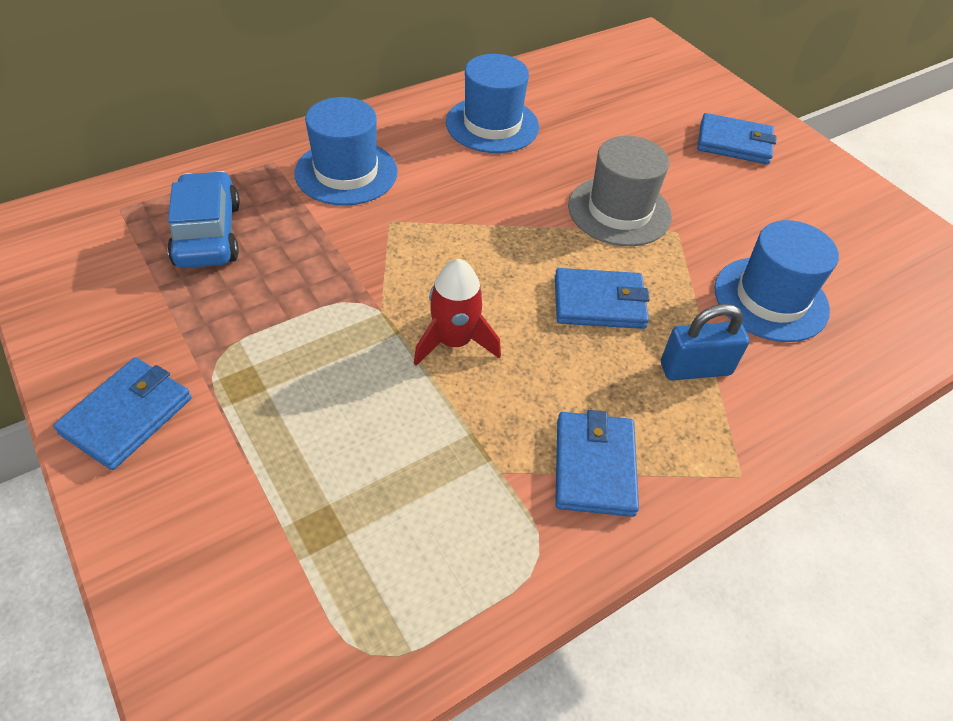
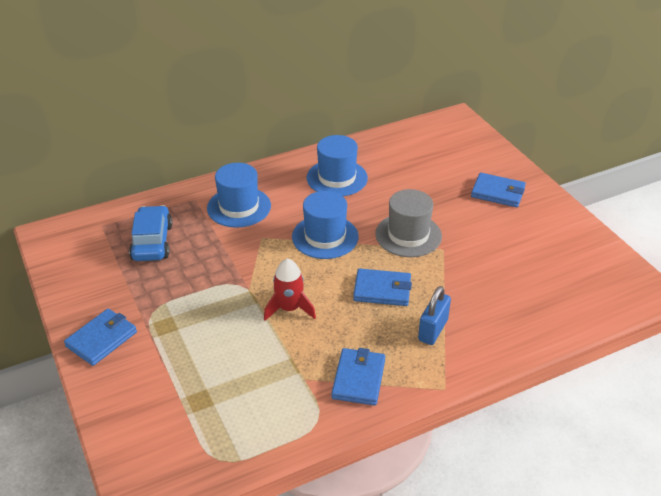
camera: 10 degrees right, 10 degrees down
blue padlock [661,304,750,381] -> blue padlock turned 60 degrees counterclockwise [418,286,451,345]
blue hat [714,220,839,342] -> blue hat moved to [292,191,359,259]

